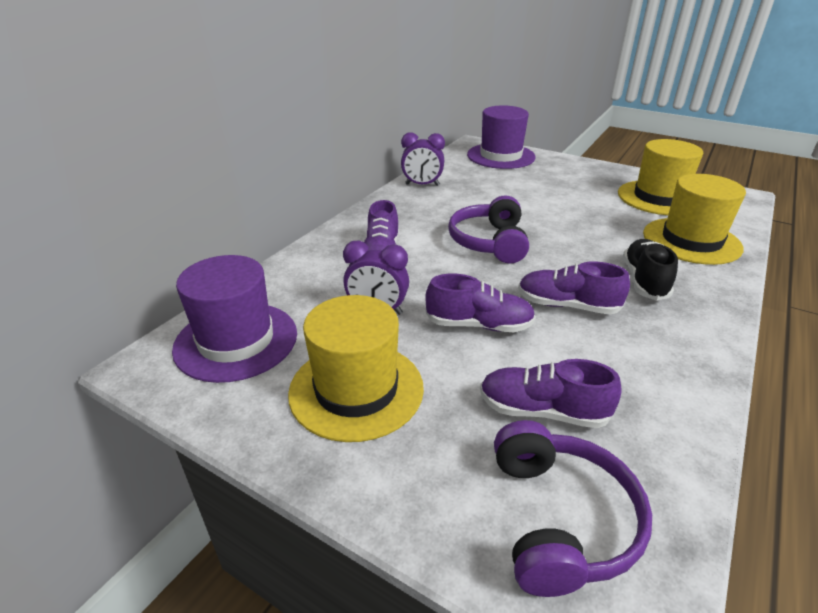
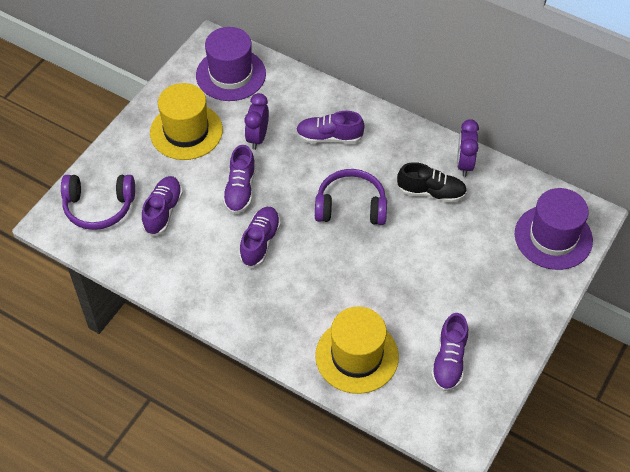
camera: 90 degrees right, 20 degrees up
yellow hat [618,139,703,215] -> purple shoe [431,313,468,392]
black shoe [623,239,678,301] -> black shoe moved to [397,162,467,203]

